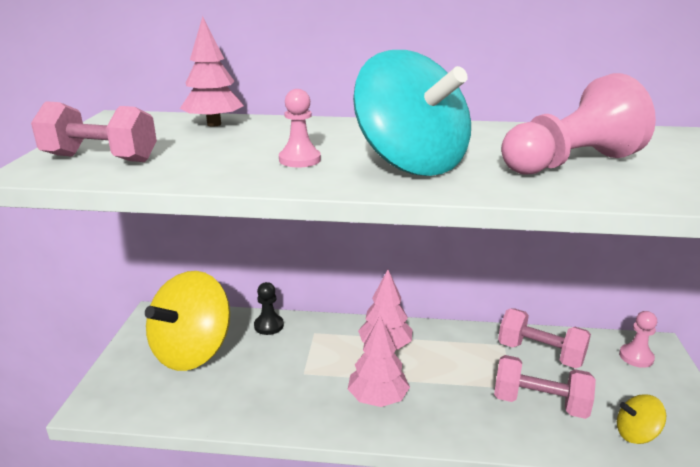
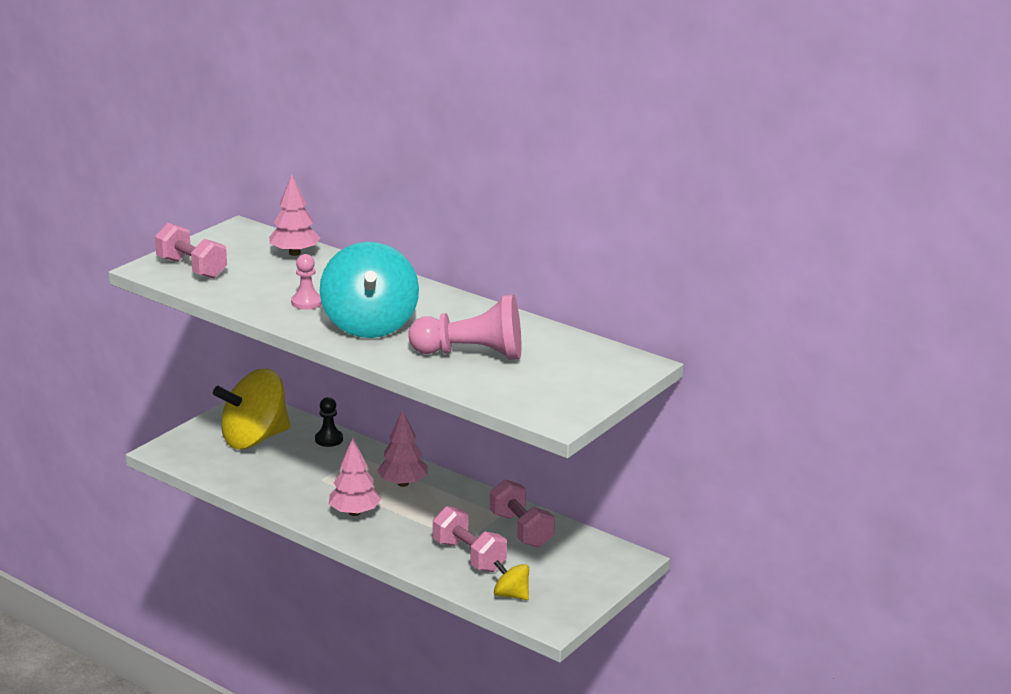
camera: 30 degrees right, 0 degrees up
pink pawn [619,311,657,368] -> none

